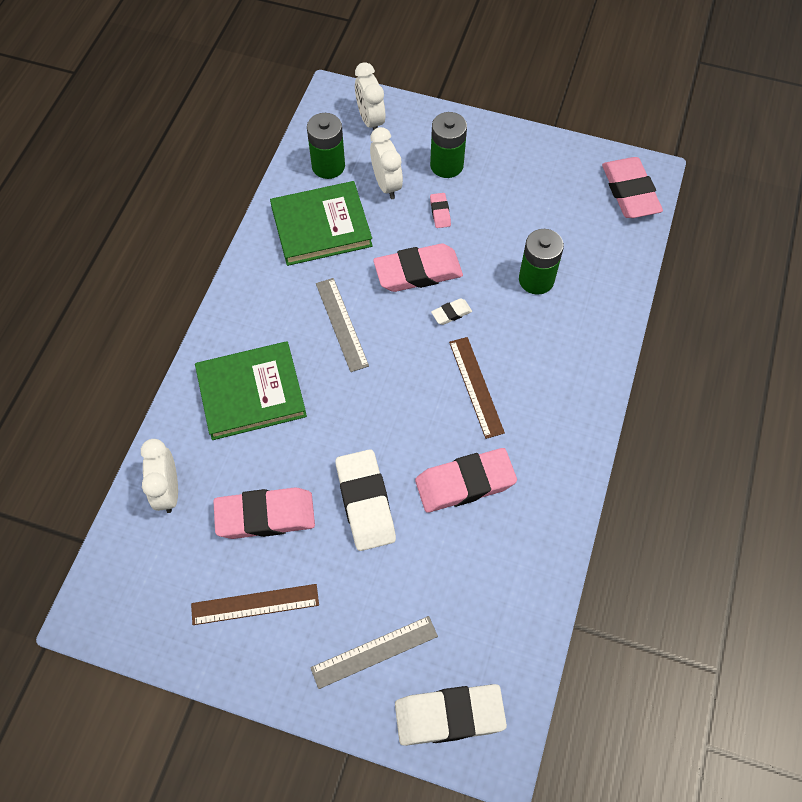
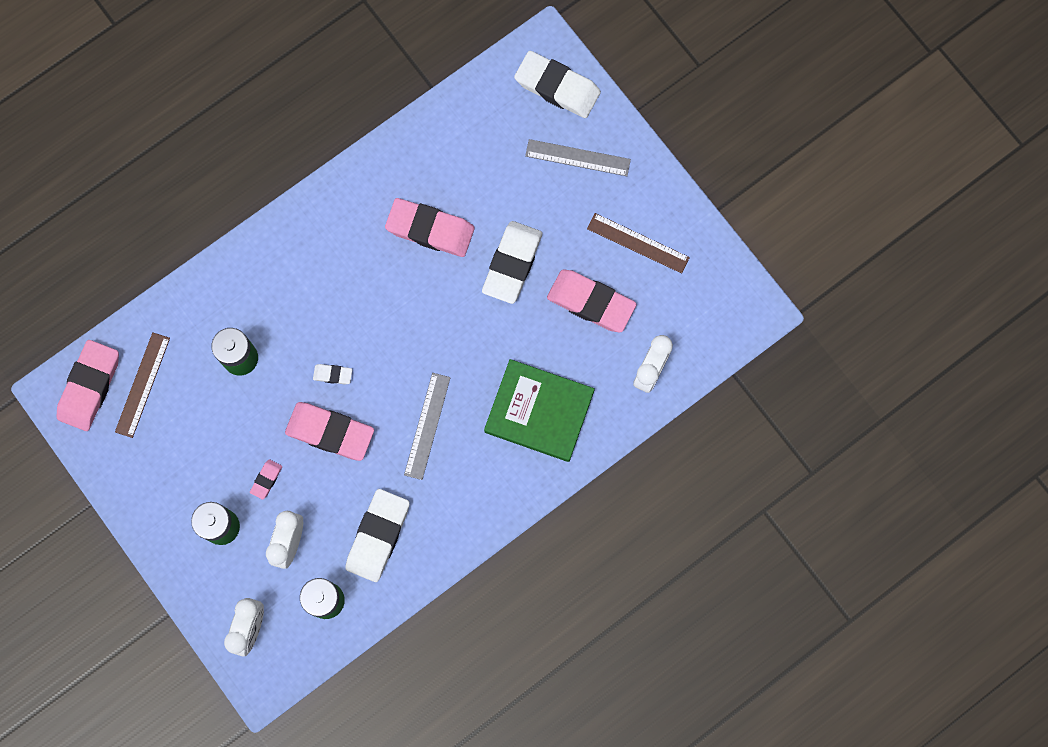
camera: 145 degrees left, 15 degrees up
green book [270,181,373,266] -> white eraser [345,489,410,582]
brown ruler [449,337,505,439] -> brown ruler moved to [115,332,170,438]

